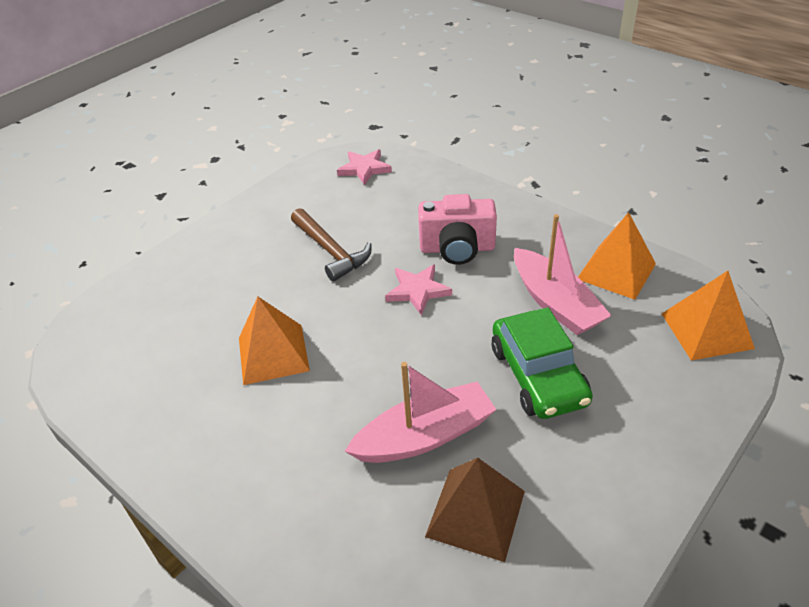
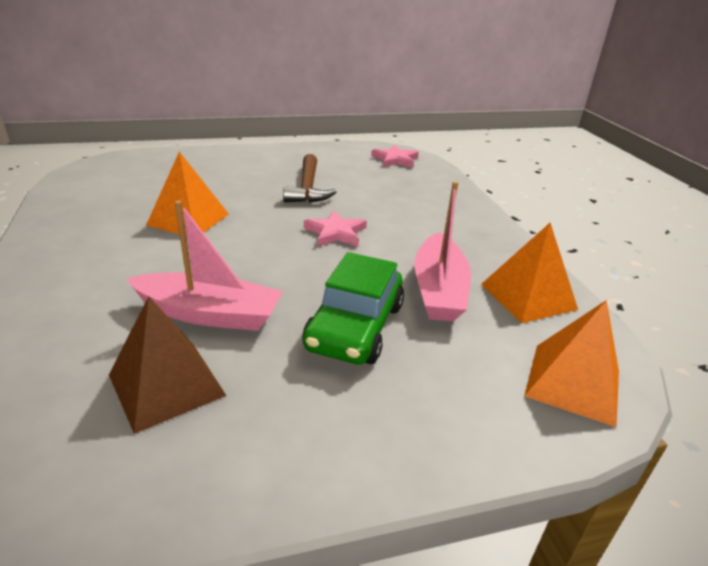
camera: 30 degrees right, 10 degrees down
pink camera [418,194,497,265] -> none

